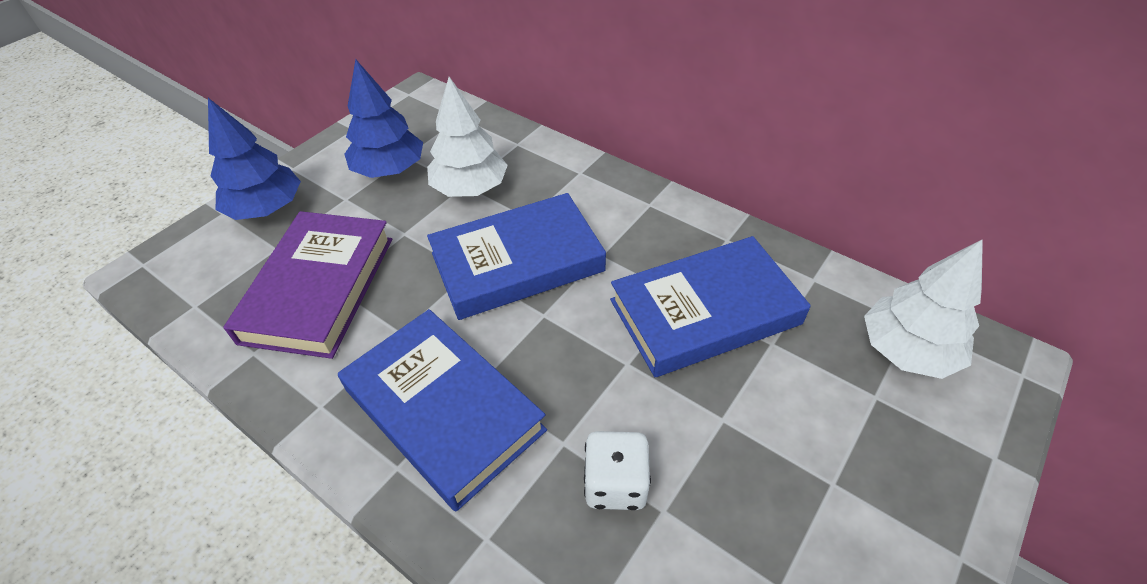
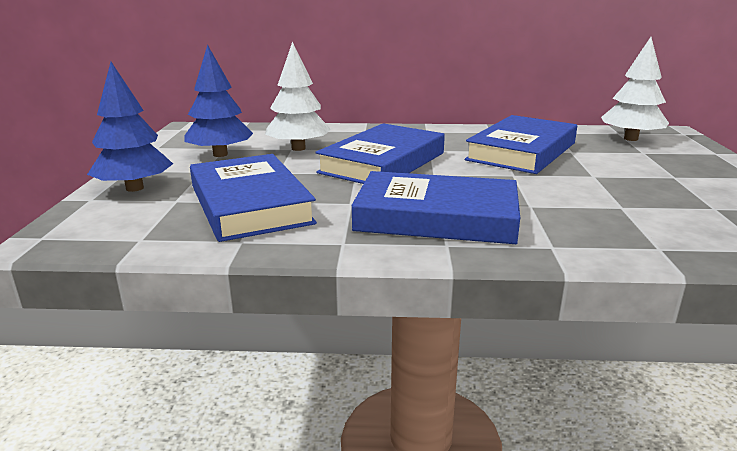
camera: 35 degrees left, 25 degrees down
purple book [223,211,392,359] -> blue book [190,154,317,242]
white dice [584,431,651,510] -> none

